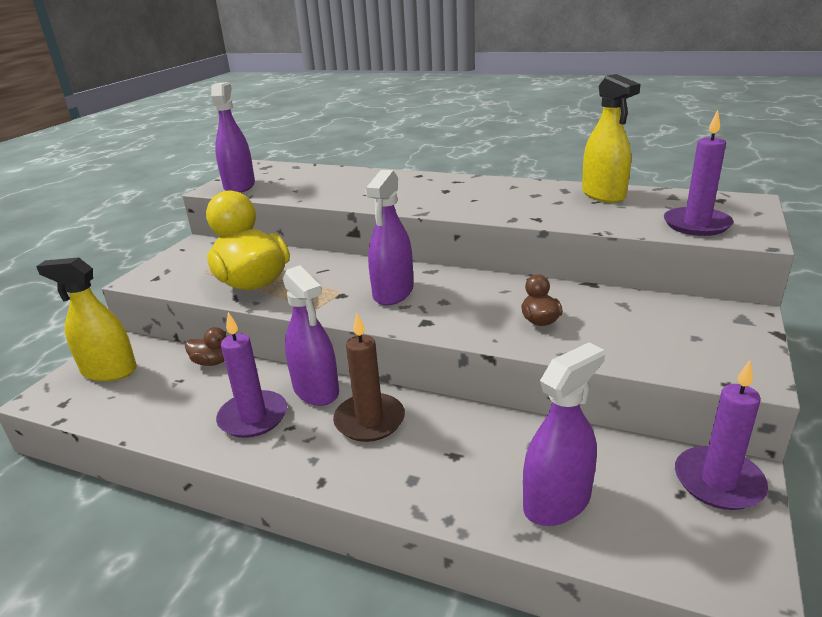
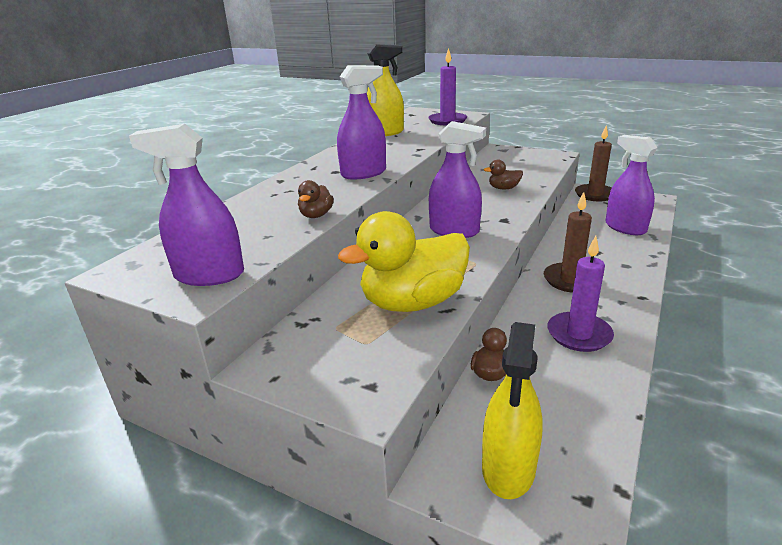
camera: 85 degrees left, 0 degrees up
purple spray bottle [283,265,339,406] -> purple spray bottle moved to [337,65,386,180]
purple candle [675,360,768,510] -> brown candle [575,125,612,202]
none -> brown duck [298,180,334,218]

